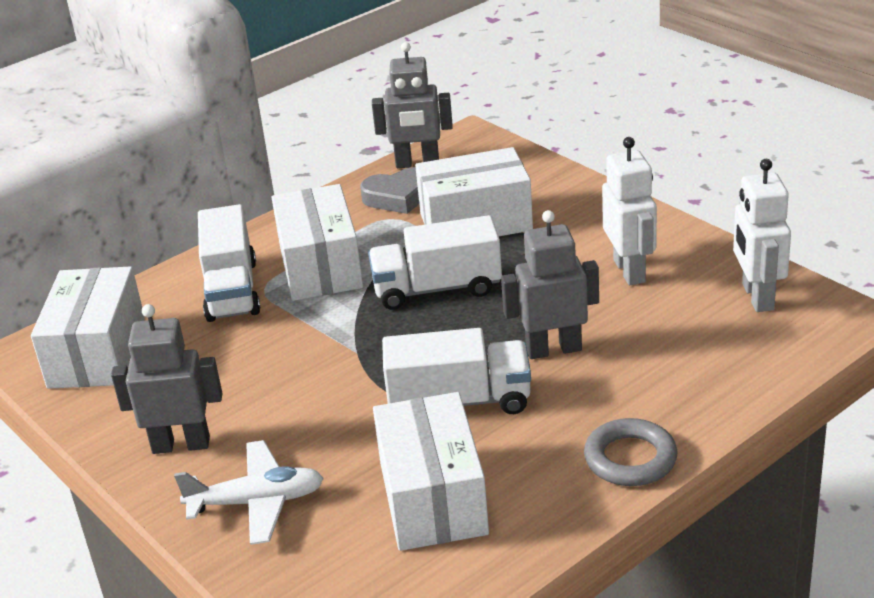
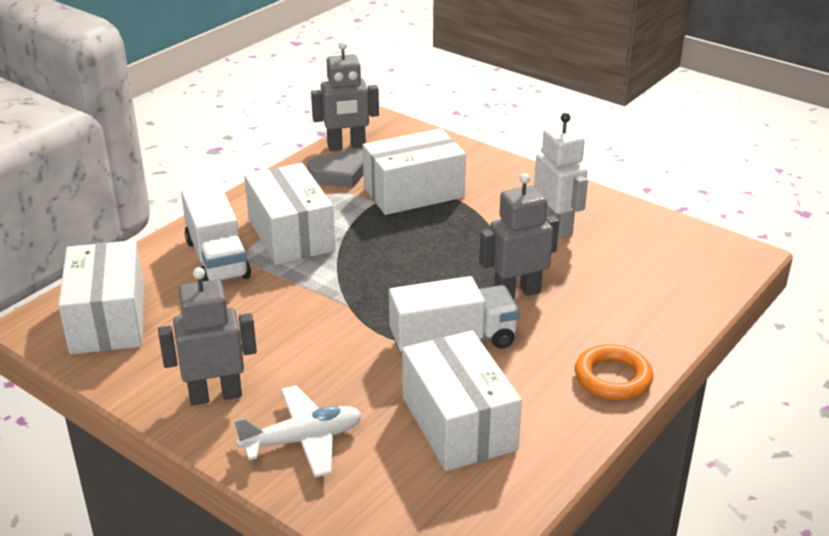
camera: 15 degrees left, 0 degrees up
white truck [368,215,502,310] -> none
grey ring [584,418,677,486] -> orange ring [575,344,653,401]
white robot [733,159,791,312] -> none

